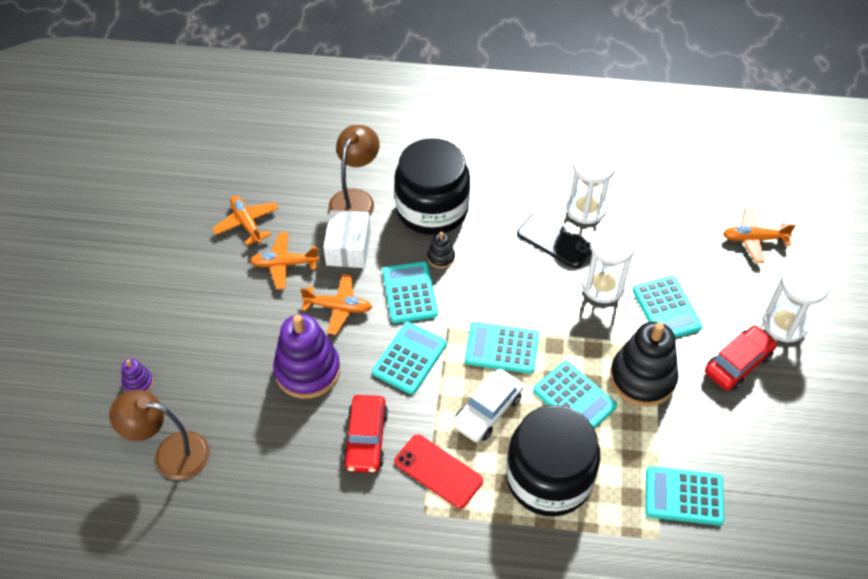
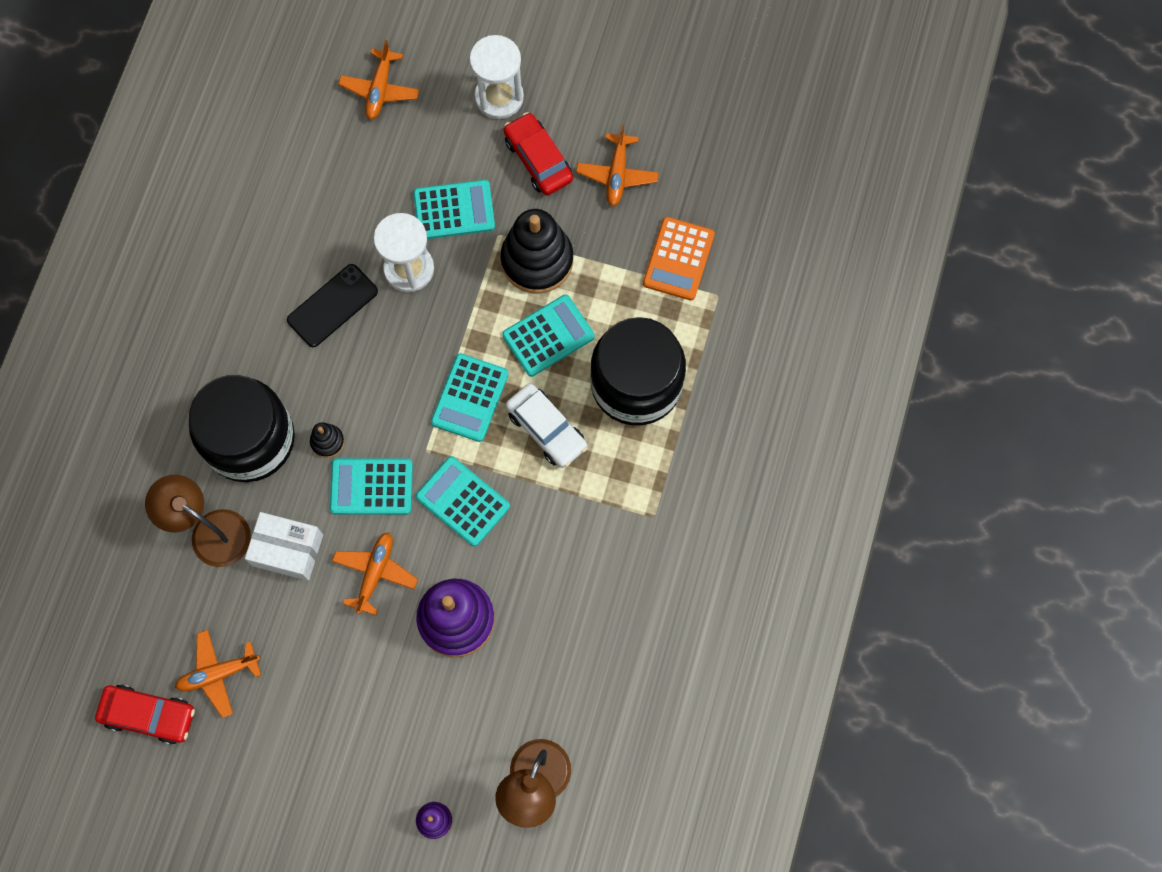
camera: 80 degrees left, 20 degrees up
orange plane [250,232,319,289] -> orange plane moved to [576,124,659,206]
red car [343,395,388,473] -> red car moved to [95,685,195,744]
red phone [394,434,483,509] -> none
white hourglass [566,148,616,224] -> none
turquoise calculator [646,466,724,526] -> orange calculator [643,217,715,301]

